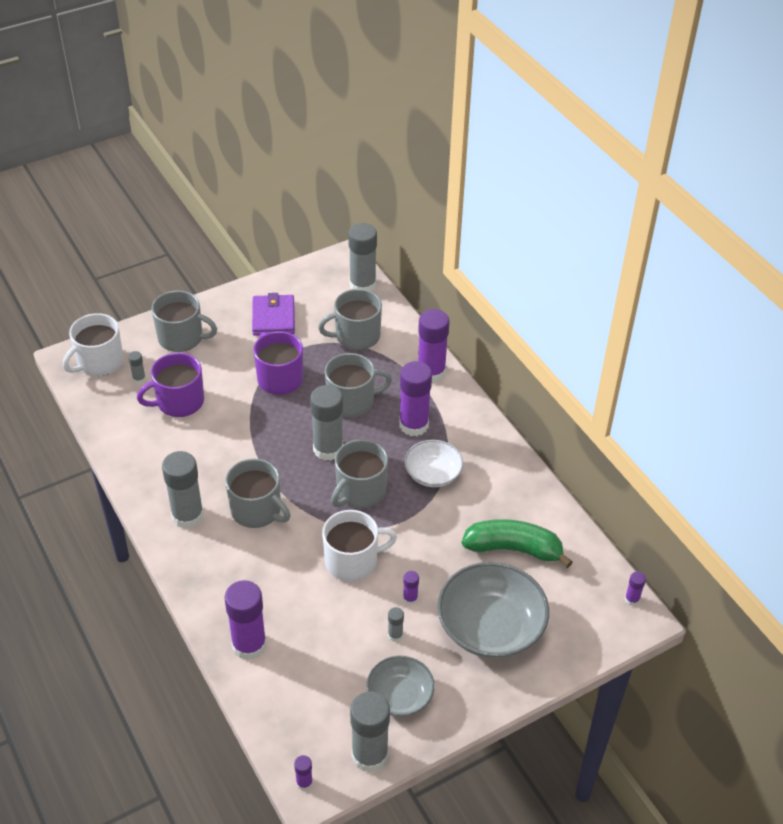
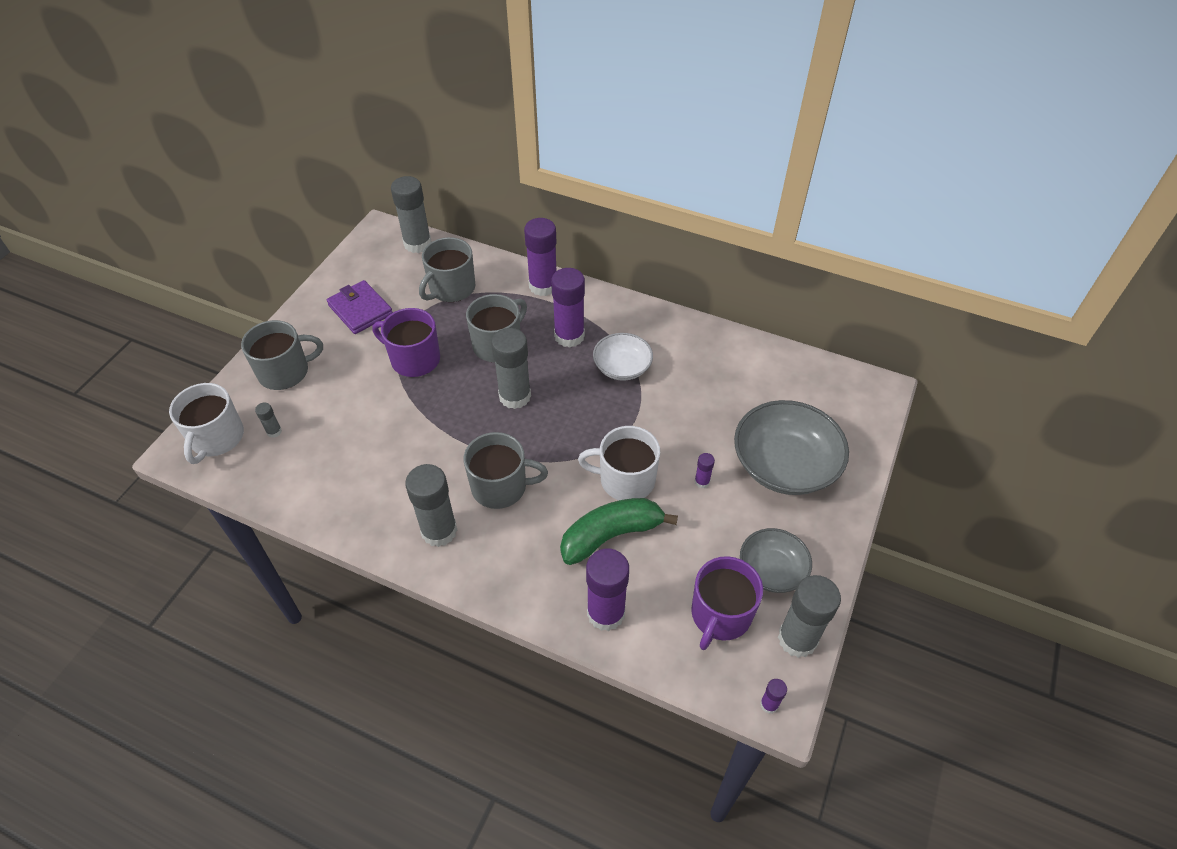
camera: 35 degrees left, 5 degrees up
purple mug [137,353,204,417] -> purple mug moved to [691,556,763,650]
white mug [322,510,397,582] -> white mug turned 120 degrees counterclockwise [578,426,660,500]
grey mug [331,439,388,508] -> none
grey glue stick [388,607,404,642] -> none
green banana [462,519,573,568] -> green banana moved to [560,498,678,565]
purple glue stick [625,572,646,606] -> none

